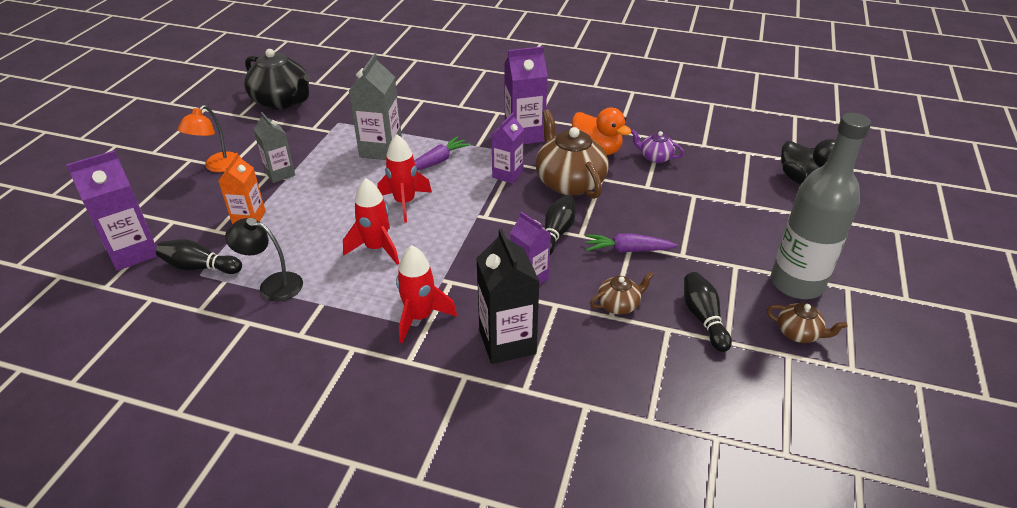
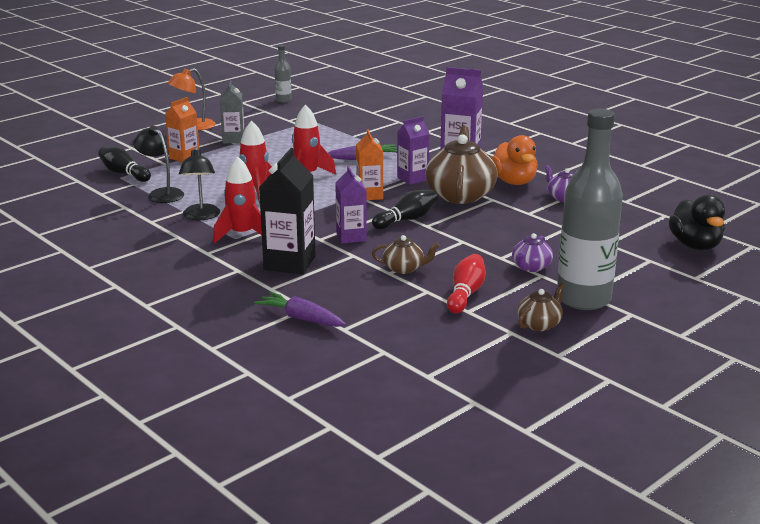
camera: 30 degrees right, 15 degrees down
purple carton [66,150,158,271] -> none
black teapot [244,49,310,110] -> grey bottle [275,45,291,103]
grey carton [349,54,402,160] -> none
purple carrot [585,233,678,253] -> purple carrot moved to [254,292,346,327]
black bowling pin [684,272,732,352] -> red bowling pin [447,254,486,313]
brown teapot [767,303,847,343] -> brown teapot turned 105 degrees counterclockwise [517,283,565,331]
none -> black lamp [179,147,220,220]
none -> orange carton [356,129,383,200]
none -> purple teapot [512,233,553,272]

